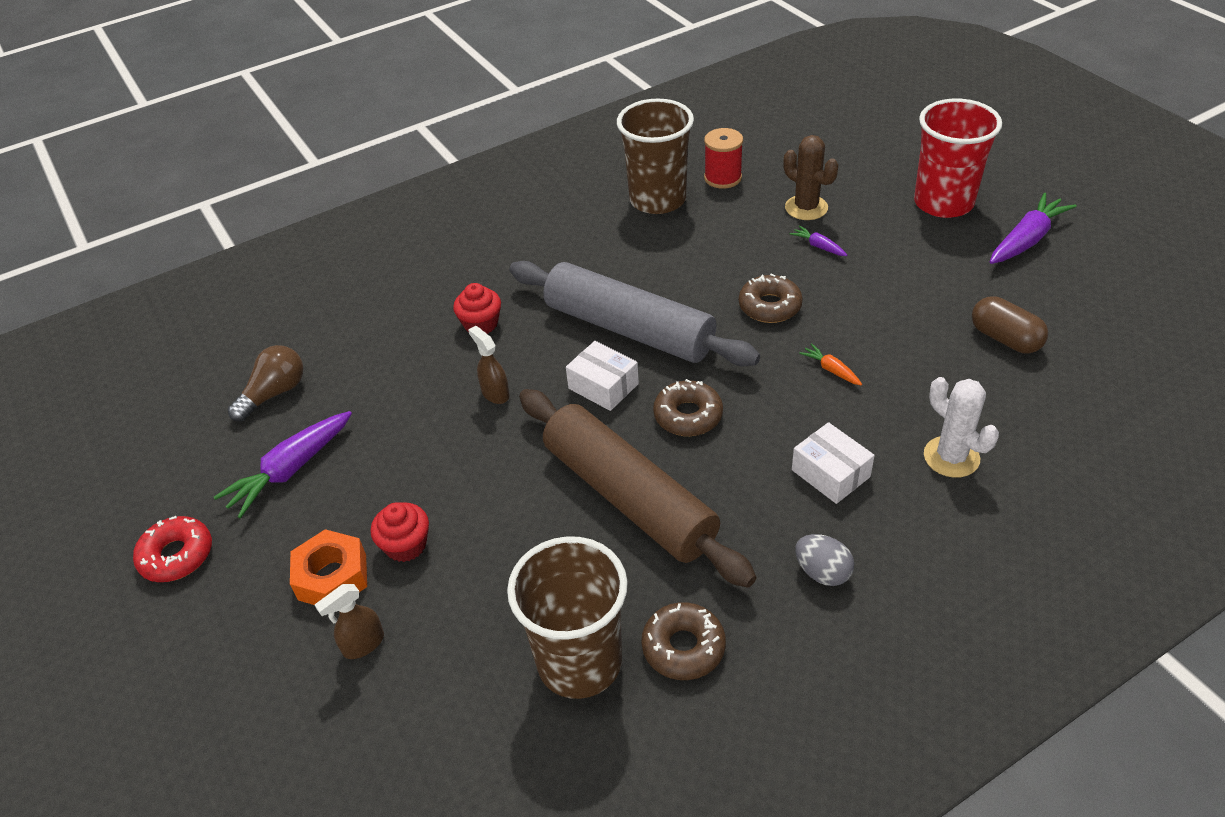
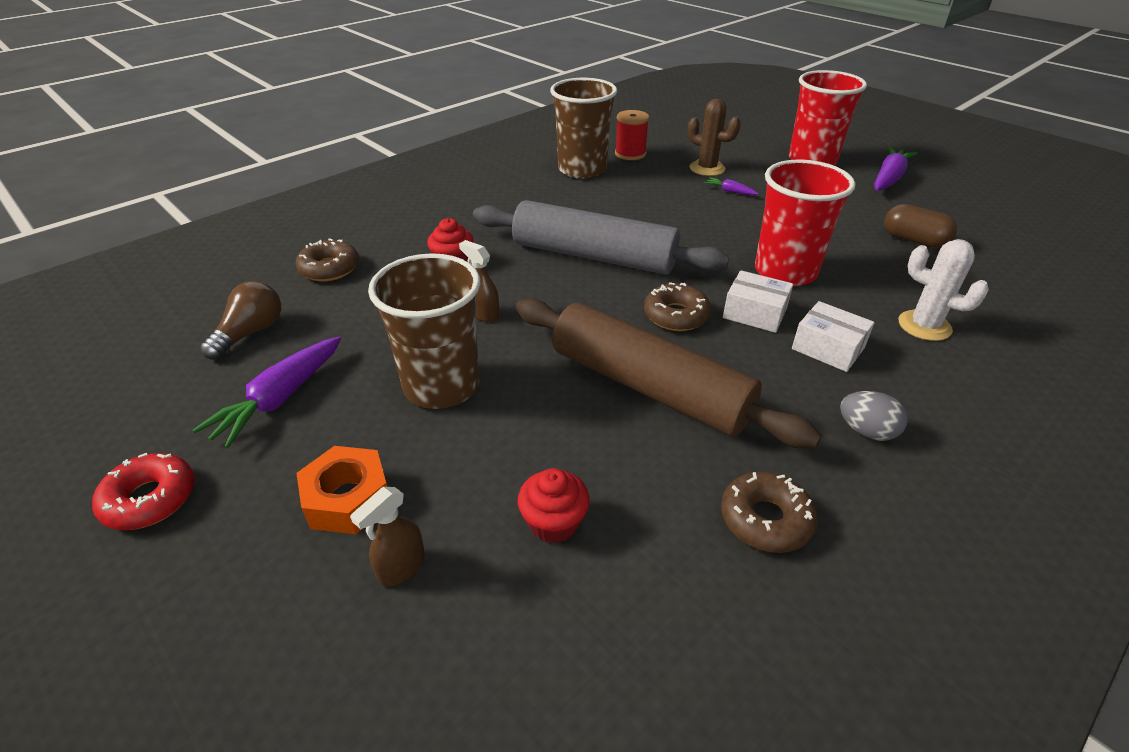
camera: 15 degrees left, 5 degrees down
red cupcake [370,502,429,562] -> red cupcake moved to [518,468,590,543]
brown cup [507,536,628,699] -> brown cup moved to [368,253,480,409]
white box [566,341,639,411] -> white box moved to [723,270,793,333]
brown donut [739,273,803,323] -> brown donut moved to [295,238,359,281]
orange carrot [799,343,862,386] -> red cup [755,159,855,286]

